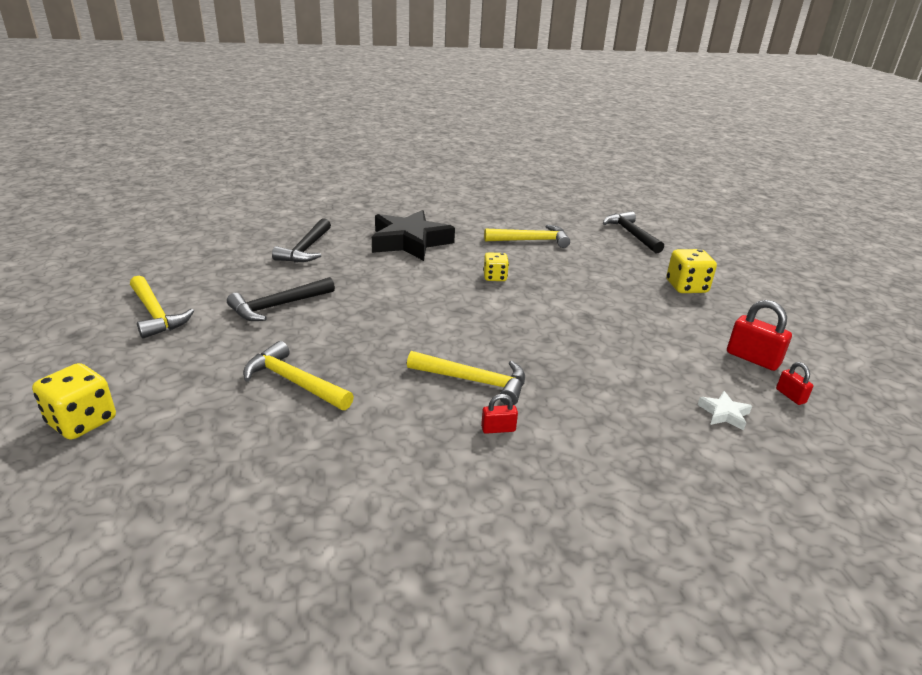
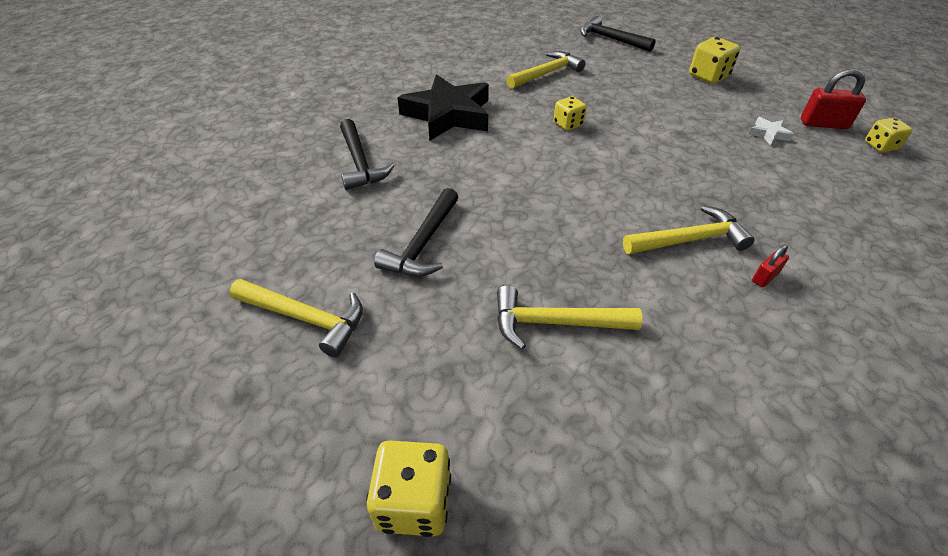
camera: 30 degrees left, 15 degrees up
white star [698,391,752,431] -> white star moved to [748,117,794,145]
red padlock [776,362,813,405] -> yellow dice [865,118,912,152]

